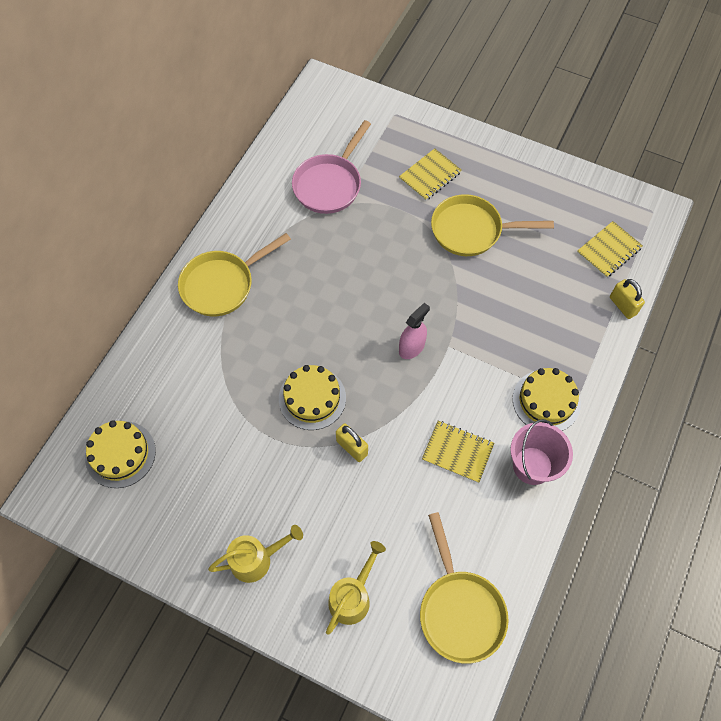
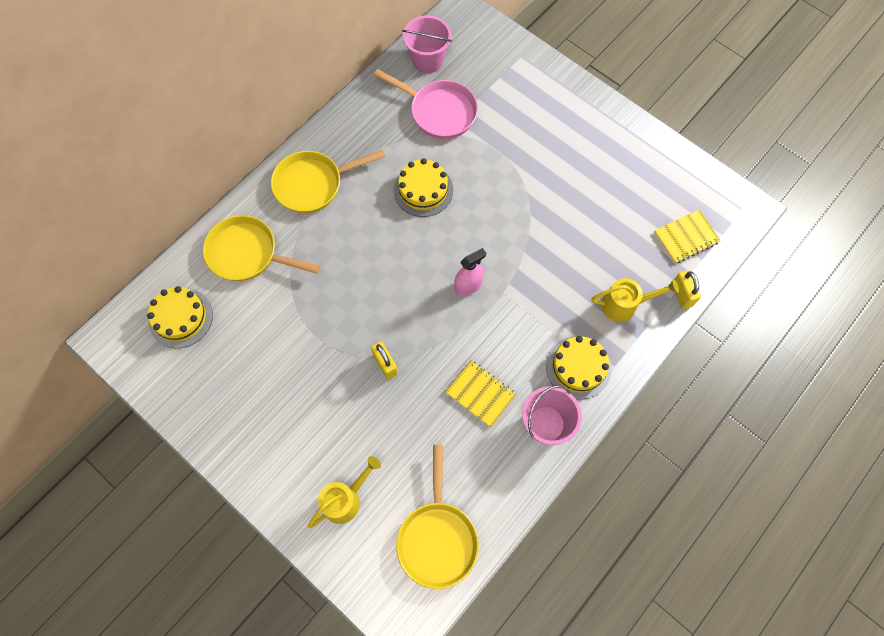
camera: 15 degrees right, 5 degrees up
yellow watering can [208,525,303,583] -> yellow watering can moved to [591,278,679,322]
yellow cake [279,365,346,430] -> yellow cake moved to [394,158,453,217]
pink pan [292,120,371,214] -> pink pan turned 105 degrees counterclockwise [374,69,478,139]
yellow notebook [399,148,462,201] -> none
yellow pan [431,194,554,256] -> yellow pan moved to [203,215,321,281]
none -> pink bucket [402,15,452,73]

